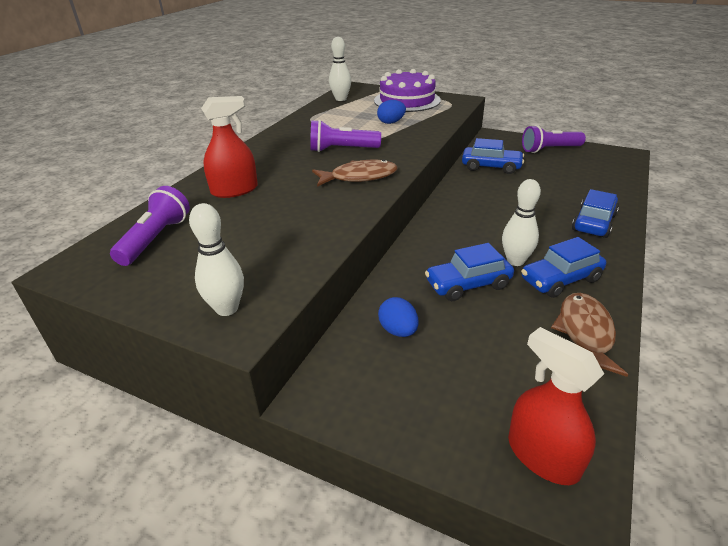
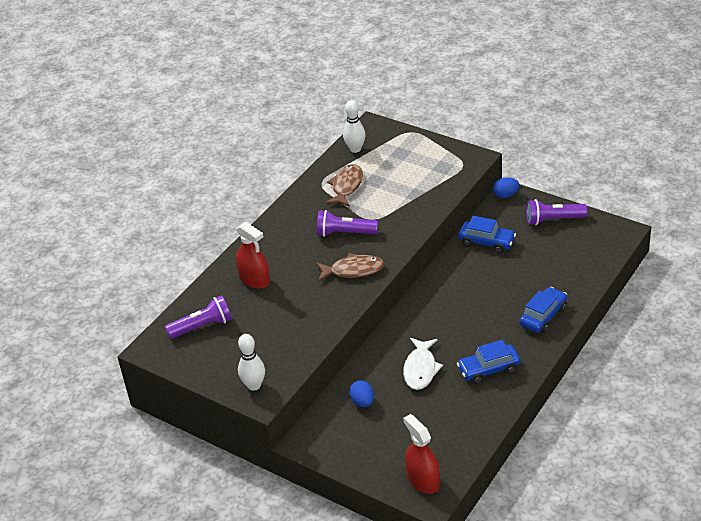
camera: 10 degrees right, 5 degrees up
purple flashlight [110,186,190,266] -> purple flashlight turned 45 degrees clockwise [165,295,232,339]
red spray bottle [201,96,258,198] -> red spray bottle turned 60 degrees clockwise [236,221,270,289]
purple cake [374,69,441,112] -> none
blue egg [377,100,406,124] -> blue egg moved to [493,177,520,198]
blue car [425,243,514,301] -> white fish [403,338,443,390]
white bowling pin [502,179,541,266] -> none
brown fish [551,293,628,377] -> brown fish moved to [325,164,363,207]

